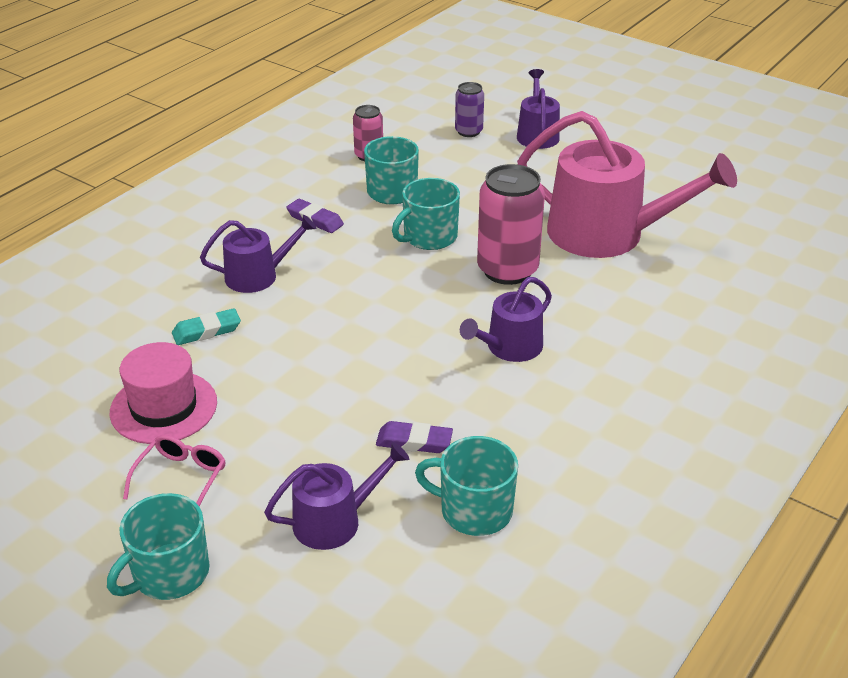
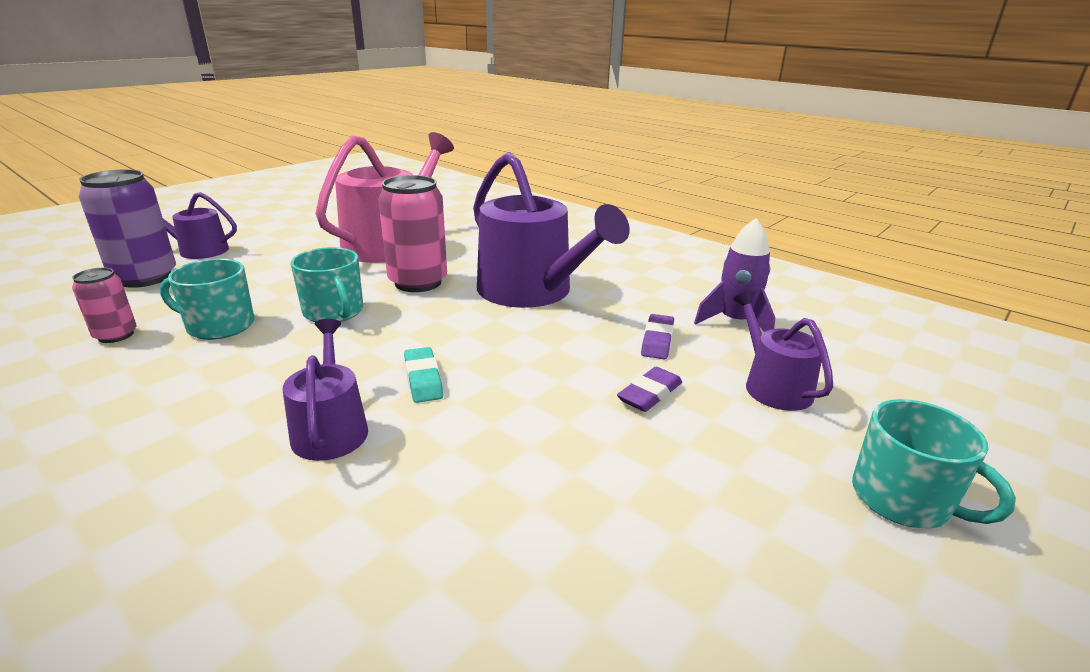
camera: 85 degrees left, 10 degrees down
pink hat [110,342,217,444] -> none
pink glasses [123,435,226,506] -> none
turquoise eraser [172,308,241,345] -> turquoise eraser moved to [404,347,443,403]
purple eraser [286,199,344,233] -> purple eraser moved to [617,367,682,412]
turquoise mug [415,436,518,536] -> purple rocket [694,218,775,332]
purple can [455,82,484,137] -> purple can [79,169,176,288], size x1.84
purple watering can [460,277,552,362] -> purple watering can [473,152,630,308], size x1.92

